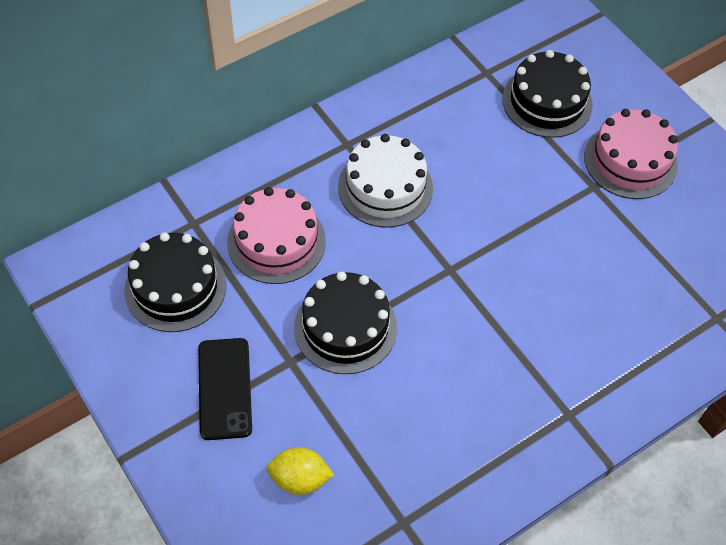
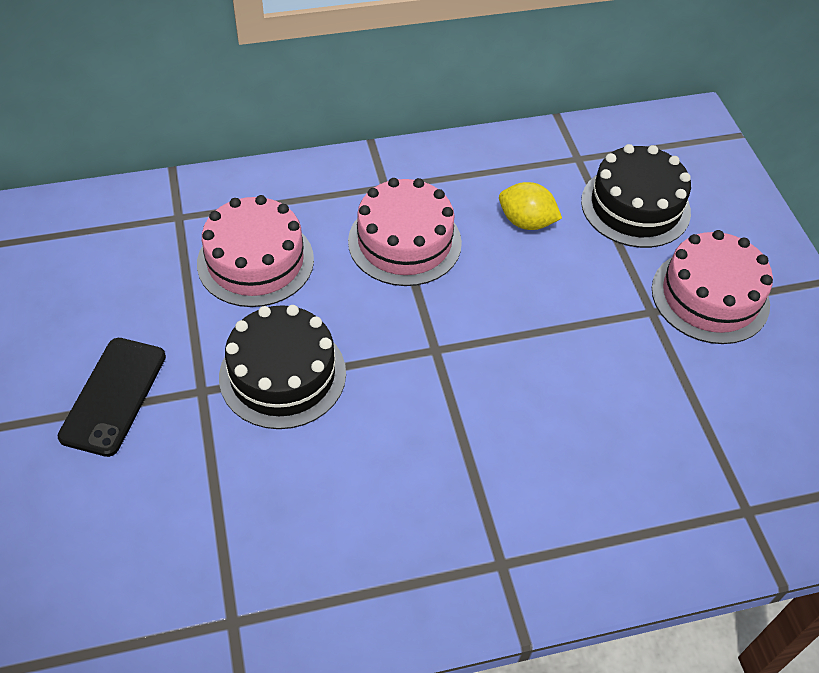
camera: 20 degrees right, 5 degrees down
black cake [124,232,226,332] -> none
yellow lemon [266,447,334,495] -> yellow lemon moved to [499,182,562,230]
white cake [338,134,433,228] -> pink cake [348,178,462,286]

